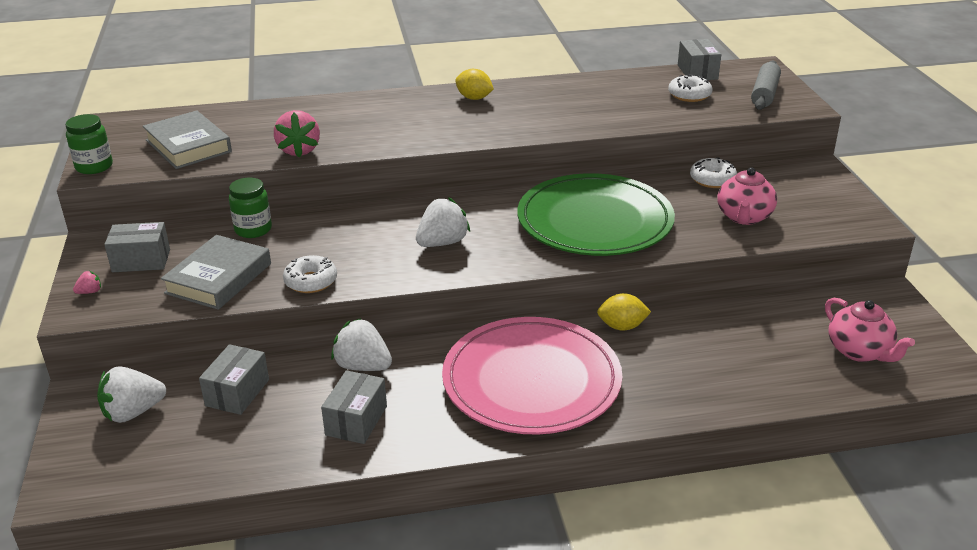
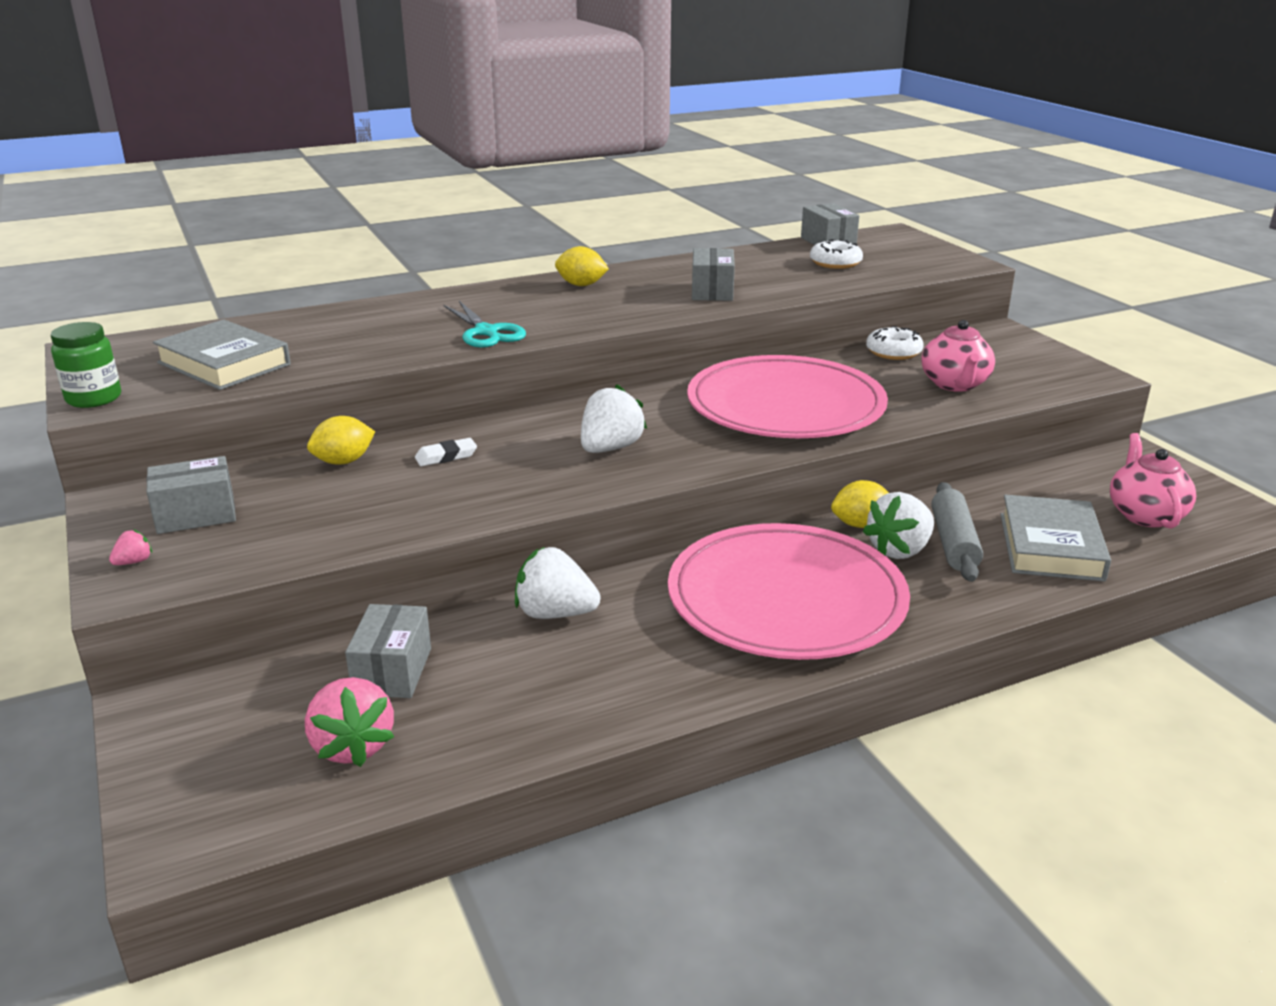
camera: 15 degrees left, 5 degrees down
white strawberry [97,366,166,423] -> white strawberry moved to [863,492,934,559]
grey book [161,235,271,310] -> grey book moved to [1000,494,1111,582]
green jar [229,177,272,238] -> yellow lemon [307,416,375,465]
pink strawberry [274,110,320,158] -> pink strawberry moved to [305,677,394,767]
white donut [283,255,337,293] -> none
grey box [321,370,387,444] -> grey box moved to [692,248,735,301]
green plate [517,173,675,256] -> pink plate [687,355,888,438]
grey rolling pin [751,61,781,110] -> grey rolling pin moved to [931,482,983,582]
pink teapot [825,298,915,362] -> pink teapot turned 135 degrees counterclockwise [1110,433,1196,529]
none -> white eraser [415,438,477,466]
none -> turquoise scissors [444,301,526,348]

